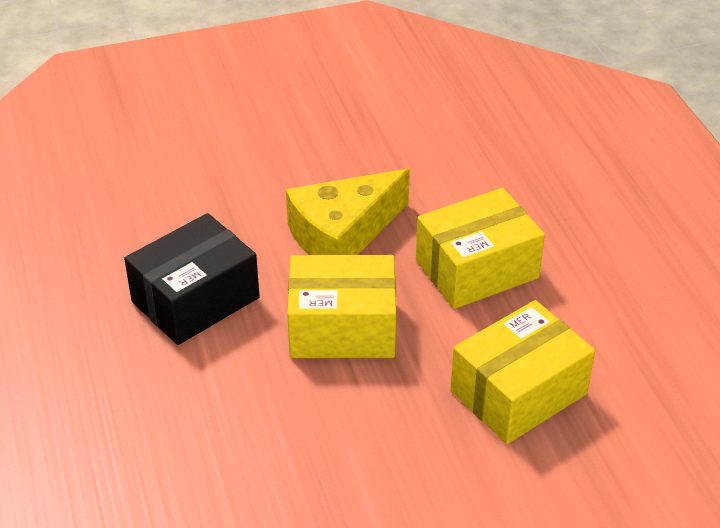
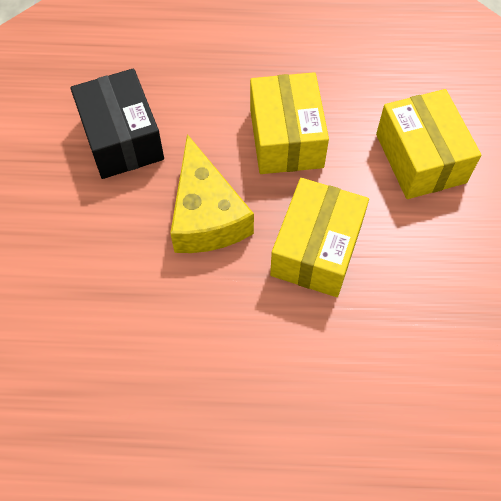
camera: 70 degrees left, 20 degrees up
black box [124,213,259,345] -> black box moved to [70,69,164,179]

